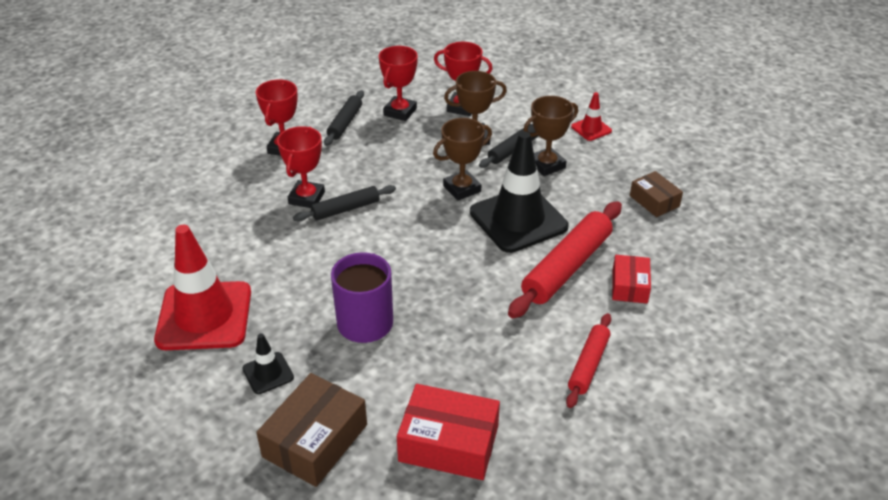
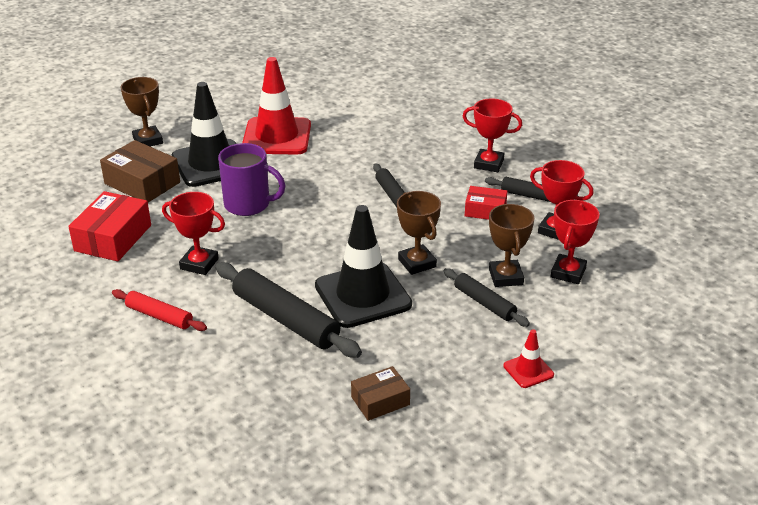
camera: 95 degrees right, 5 degrees down
black traffic cone [242,333,294,394] -> black traffic cone [172,82,236,187], size x2.20
red trophy [277,126,325,208] -> red trophy moved to [162,192,225,275]
red rolling pin [508,201,622,319] -> black rolling pin [216,262,362,358]
brown trophy [523,96,578,176] -> brown trophy moved to [121,77,163,147]
red box [612,255,651,303] -> red box moved to [465,186,508,220]

